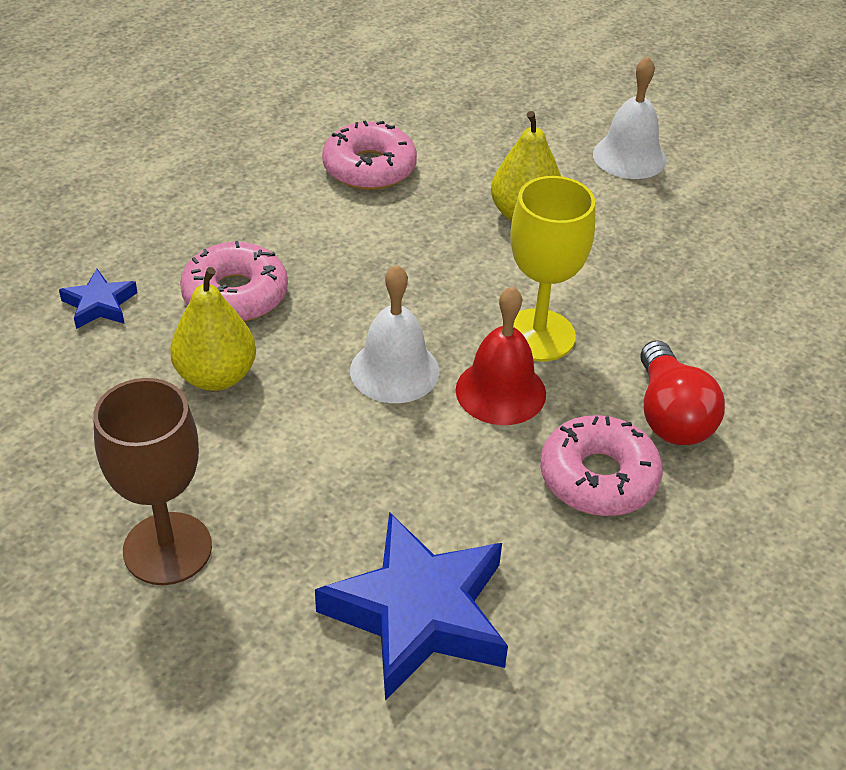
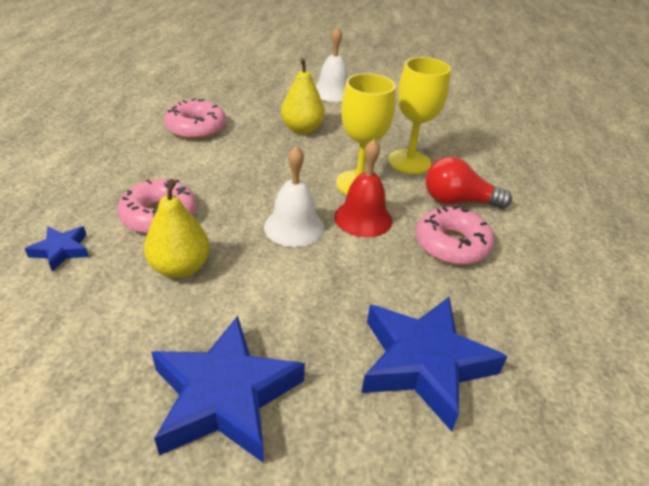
camera: 30 degrees left, 5 degrees down
brown goblet [93,378,212,585] -> blue star [151,316,305,463]
red light bulb [640,340,725,445] -> red light bulb turned 135 degrees clockwise [426,157,512,209]
none -> yellow goblet [388,57,451,174]

